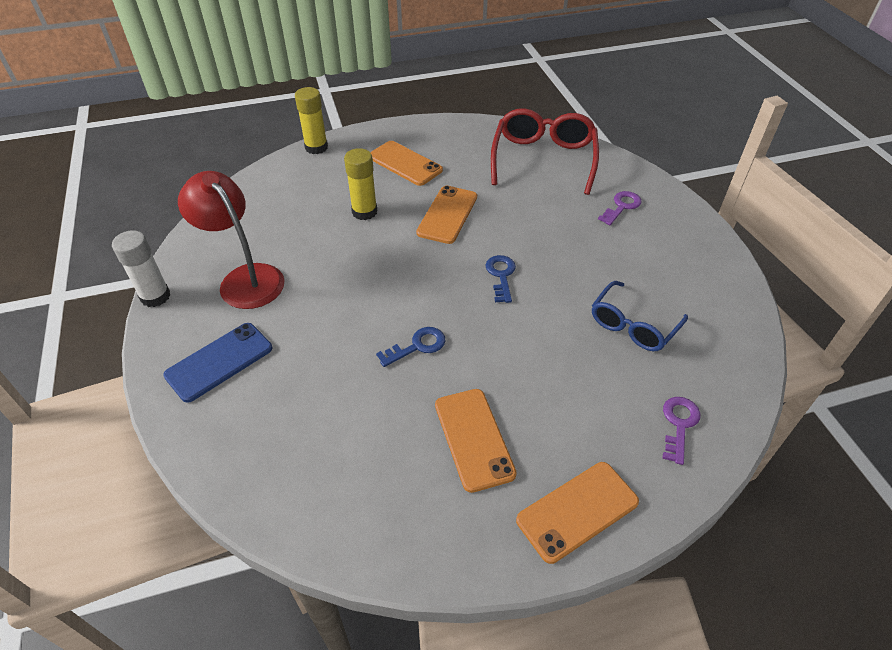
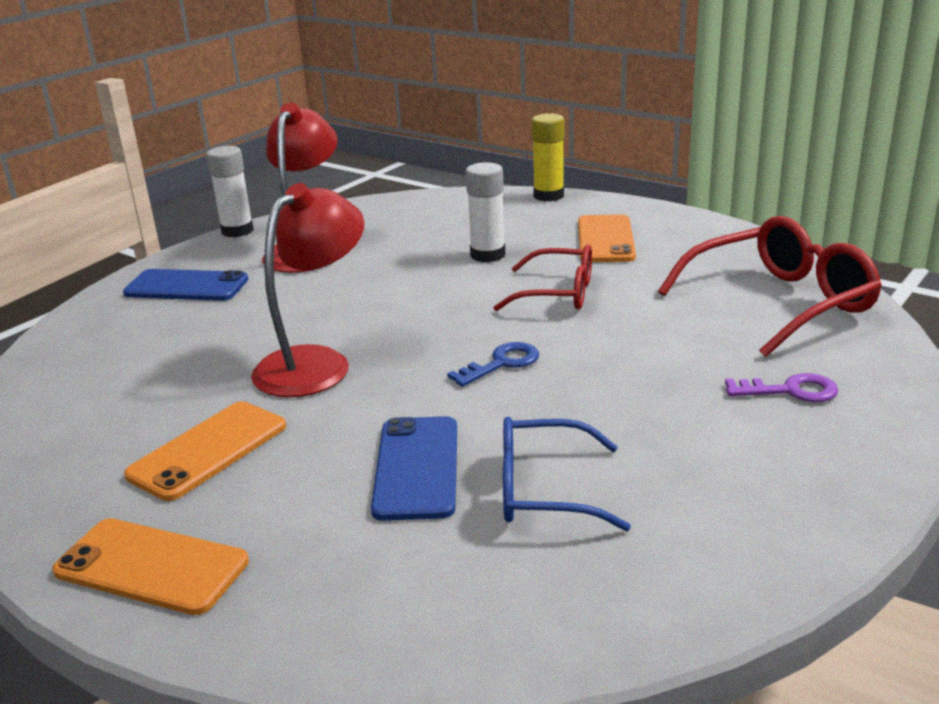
camera: 55 degrees right, 20 degrees down
yellow glue stick [344,148,377,220] -> white glue stick [466,162,505,262]
blue key [376,327,445,367] -> red lamp [251,183,364,397]
orange phone [416,186,477,244] -> red glasses [493,244,592,311]
purple key [663,397,700,465] -> none
none -> blue phone [371,416,457,521]

